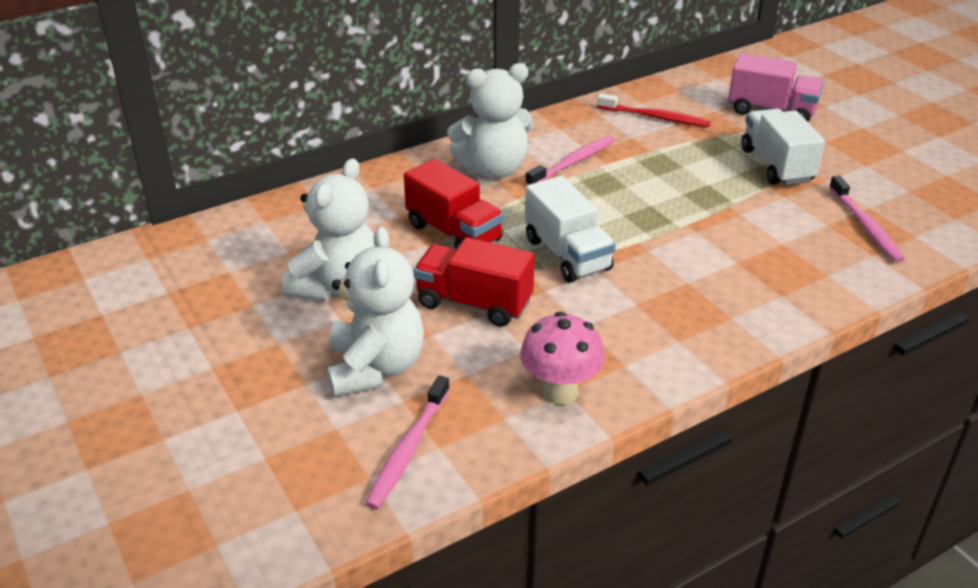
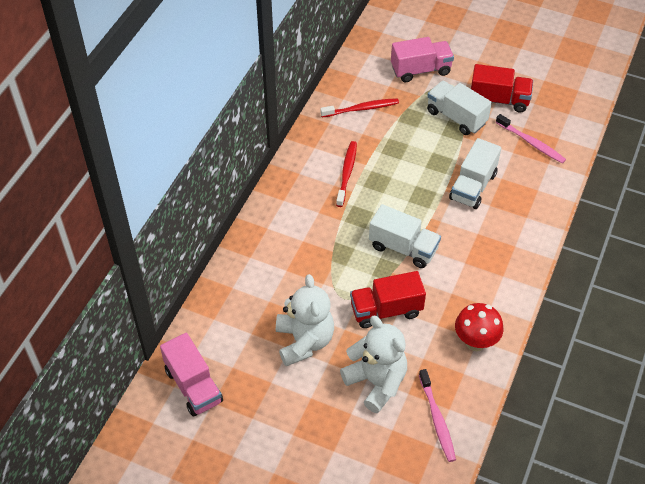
camera: 35 degrees left, 15 degrees up
red truck [404,158,504,249] -> red truck moved to [471,64,533,113]
white teddy bear [447,63,533,178] -> none
pink mushroom [520,312,605,405] -> red mushroom [455,303,503,351]
pink toothbrush [525,136,615,185] -> red toothbrush [336,141,357,207]
none -> pink truck [160,333,223,416]
none -> white truck [449,138,501,209]

